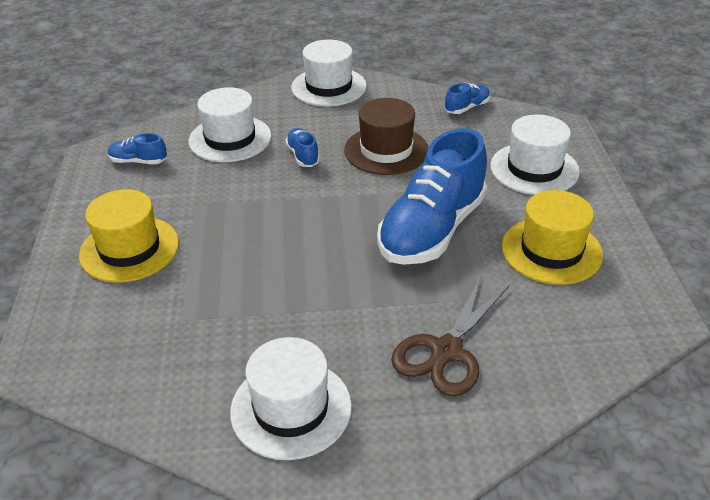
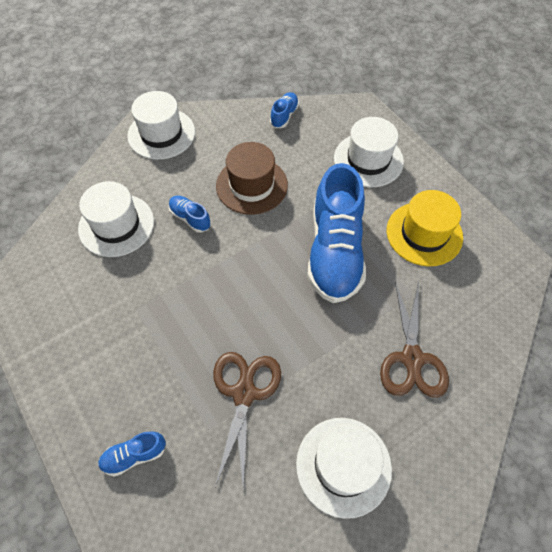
camera: 30 degrees left, 20 degrees up
yellow hat [79,189,179,283] -> none
blue shoe [108,133,167,164] -> blue shoe moved to [98,431,166,477]
none -> brown scissors [213,352,281,491]

